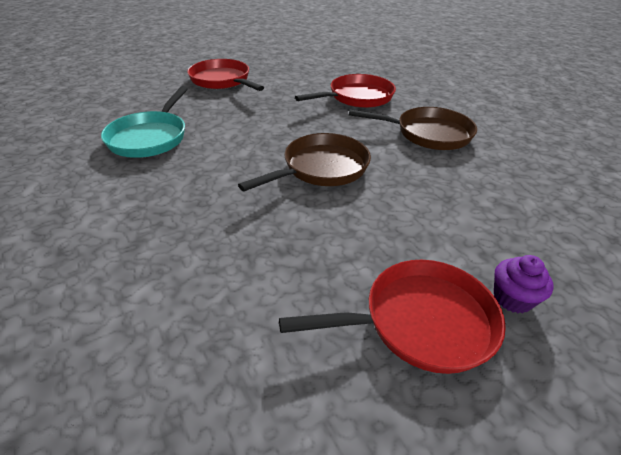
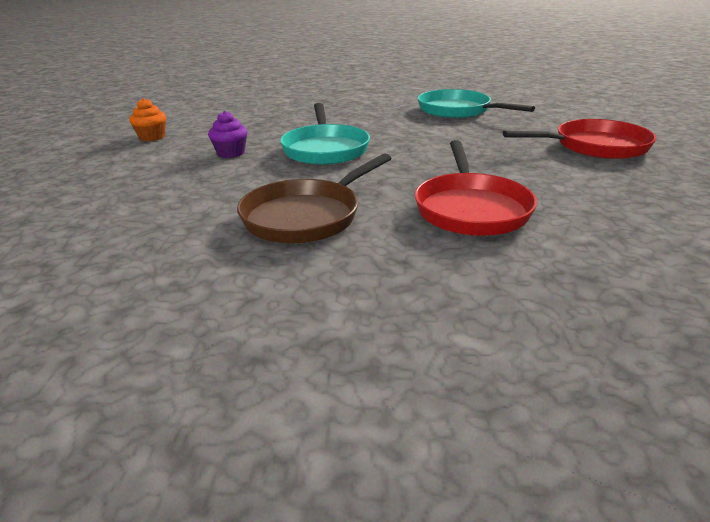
camera: 125 degrees right, 10 degrees down
brown pan [238,133,371,191] -> turquoise pan [280,103,370,165]
red pan [279,260,506,374] -> orange cupcake [129,98,166,141]
purple cupcake [494,255,554,313] -> purple cupcake moved to [208,111,247,158]

